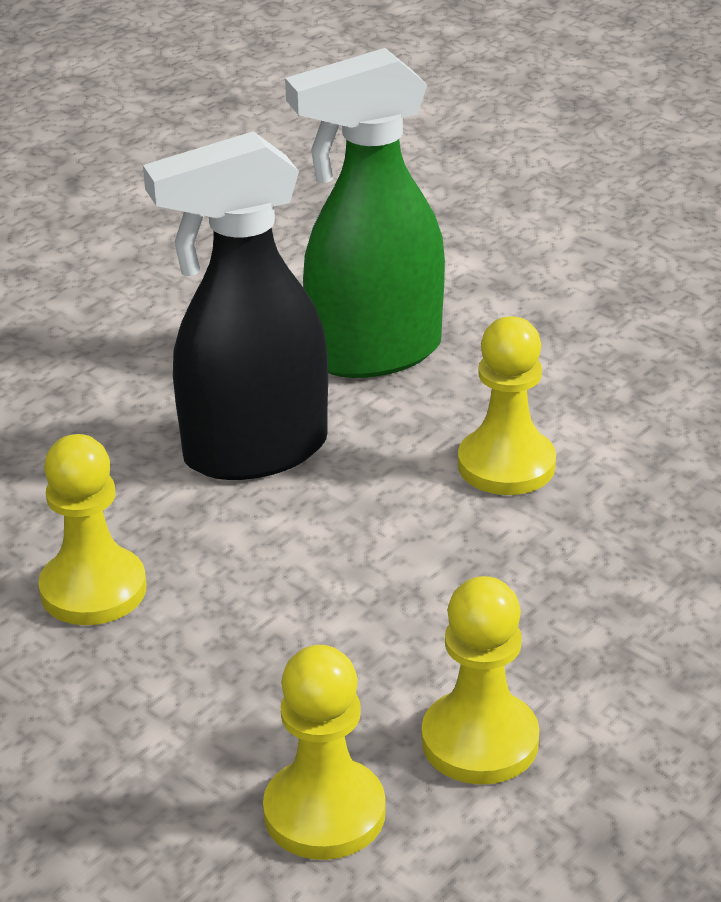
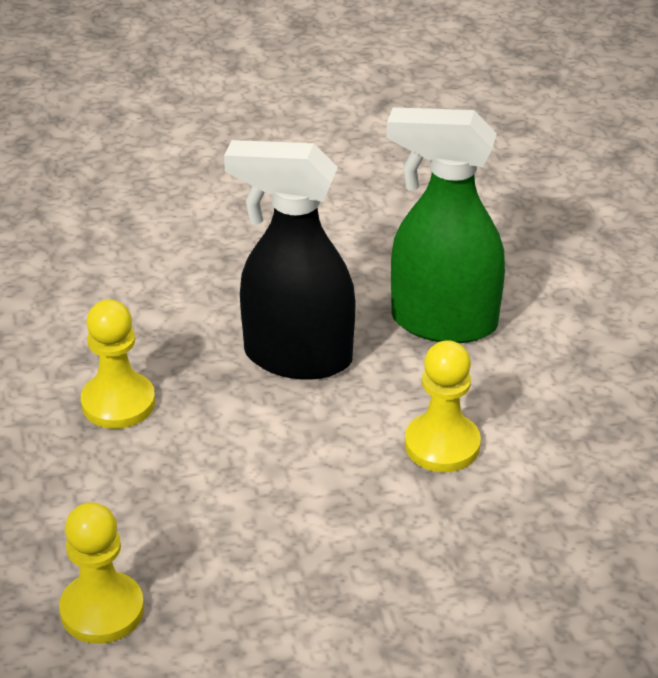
camera: 35 degrees right, 5 degrees up
yellow pawn [422,576,540,785] -> none

